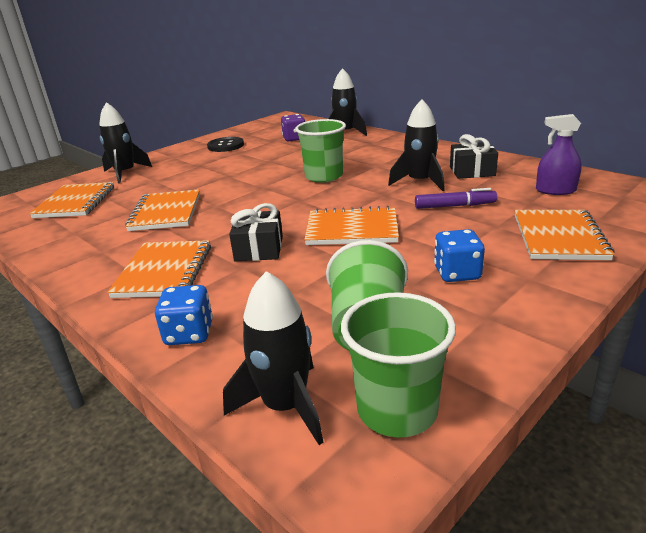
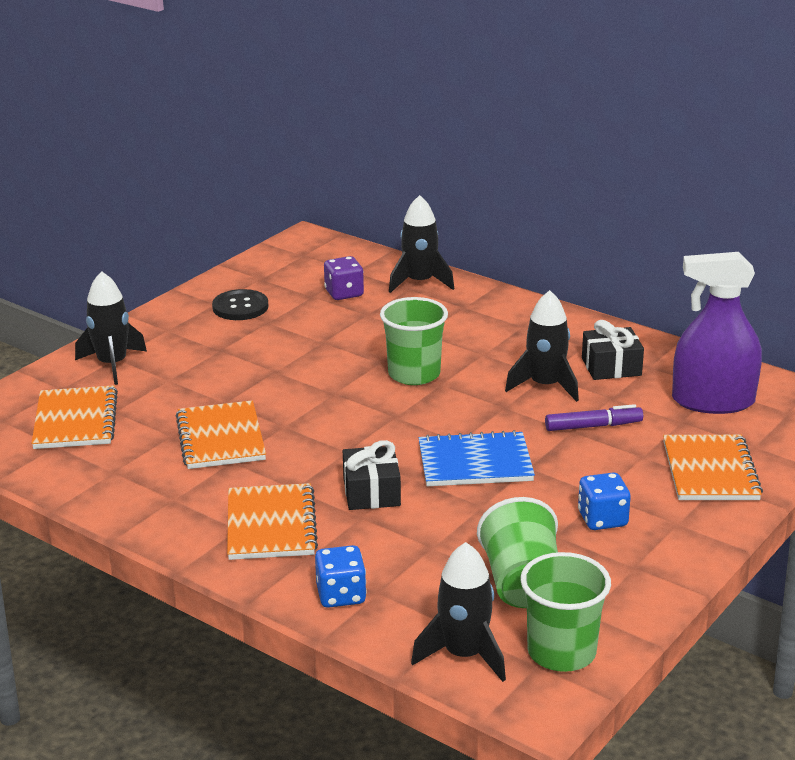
camera: 10 degrees left, 0 degrees up
orange notebook [304,206,399,245] -> blue notebook [419,430,535,486]
purple spray bottle [536,114,582,195] -> purple spray bottle [672,252,762,414], size x1.74

